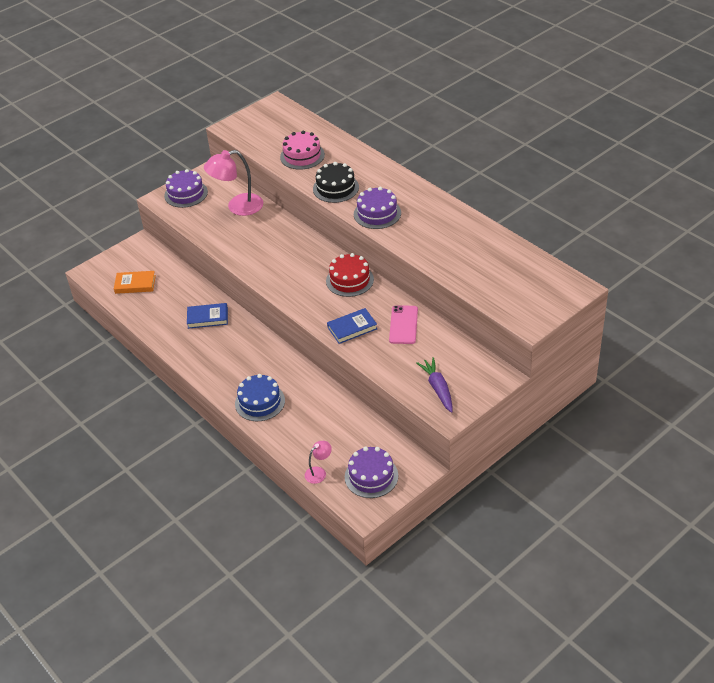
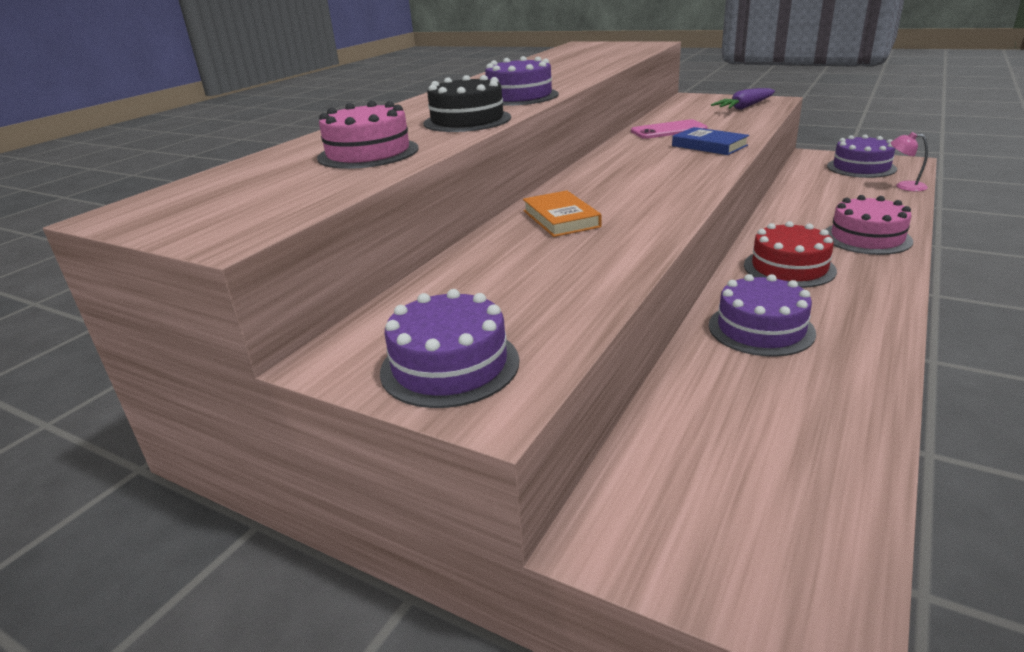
camera: 110 degrees left, 15 degrees down
orange book [114,271,156,294] -> orange book moved to [523,190,602,237]
blue book [187,303,228,329] -> purple cake [709,274,816,357]
pink lamp [204,150,263,216] -> none
blue cake [235,374,285,421] -> pink cake [825,195,913,255]
red cake [326,253,374,297] -> red cake moved to [744,221,837,288]

